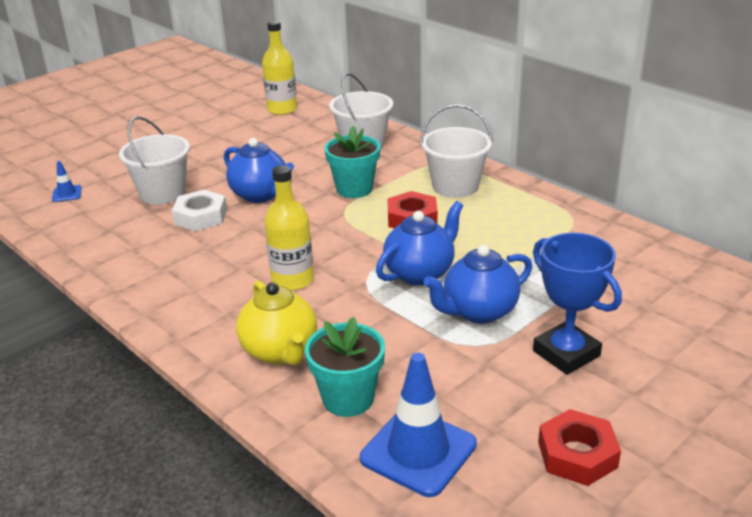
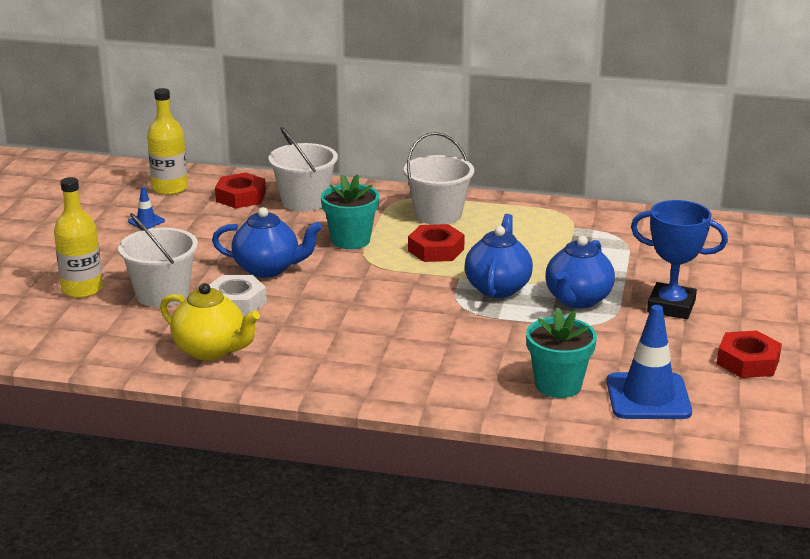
camera: 35 degrees left, 5 degrees down
blue traffic cone [52,161,82,202] -> blue traffic cone moved to [128,187,165,229]
yellow teapot [236,280,317,365] -> yellow teapot moved to [160,283,260,360]
yellow bottle [264,165,314,291] -> yellow bottle moved to [54,177,103,298]
none -> red nut [215,173,266,208]

